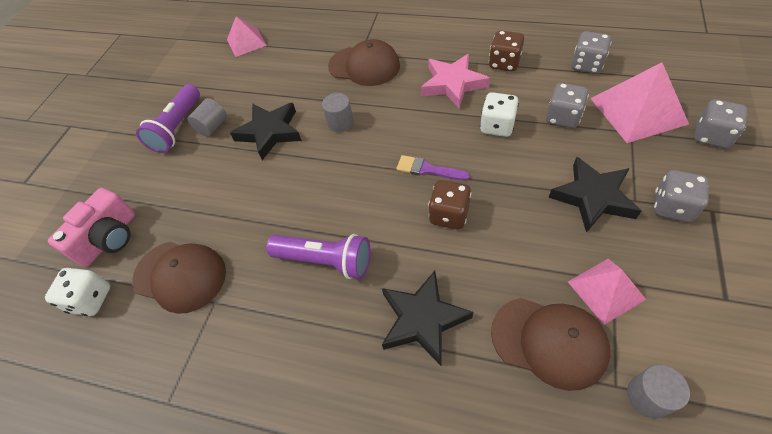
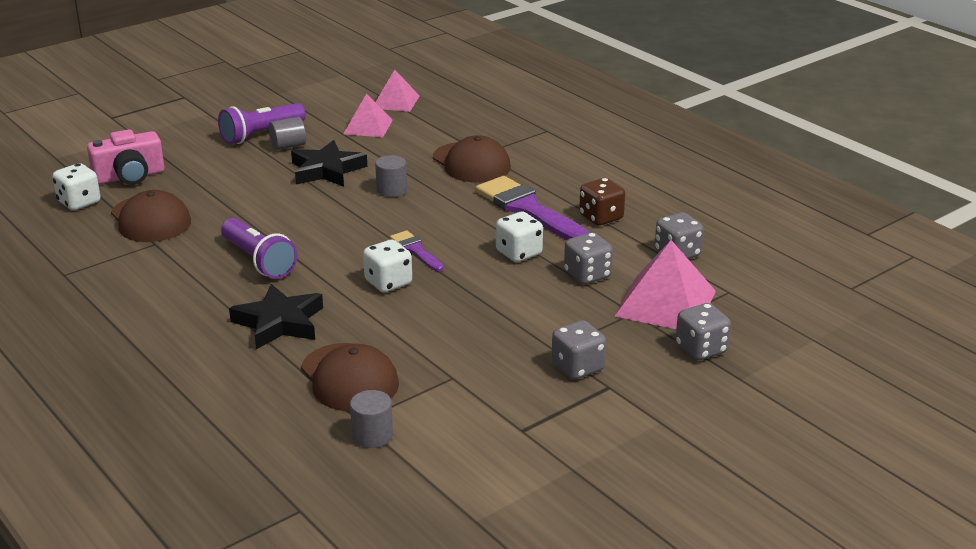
camera: 30 degrees right, 25 degrees down
pink star [421,54,490,108] -> purple brush [476,176,589,240]
brown dice [428,180,471,229] -> white dice [363,240,412,292]
black star [549,157,641,233] -> none
pink pyramid [568,259,646,325] -> pink pyramid moved to [343,94,393,137]

